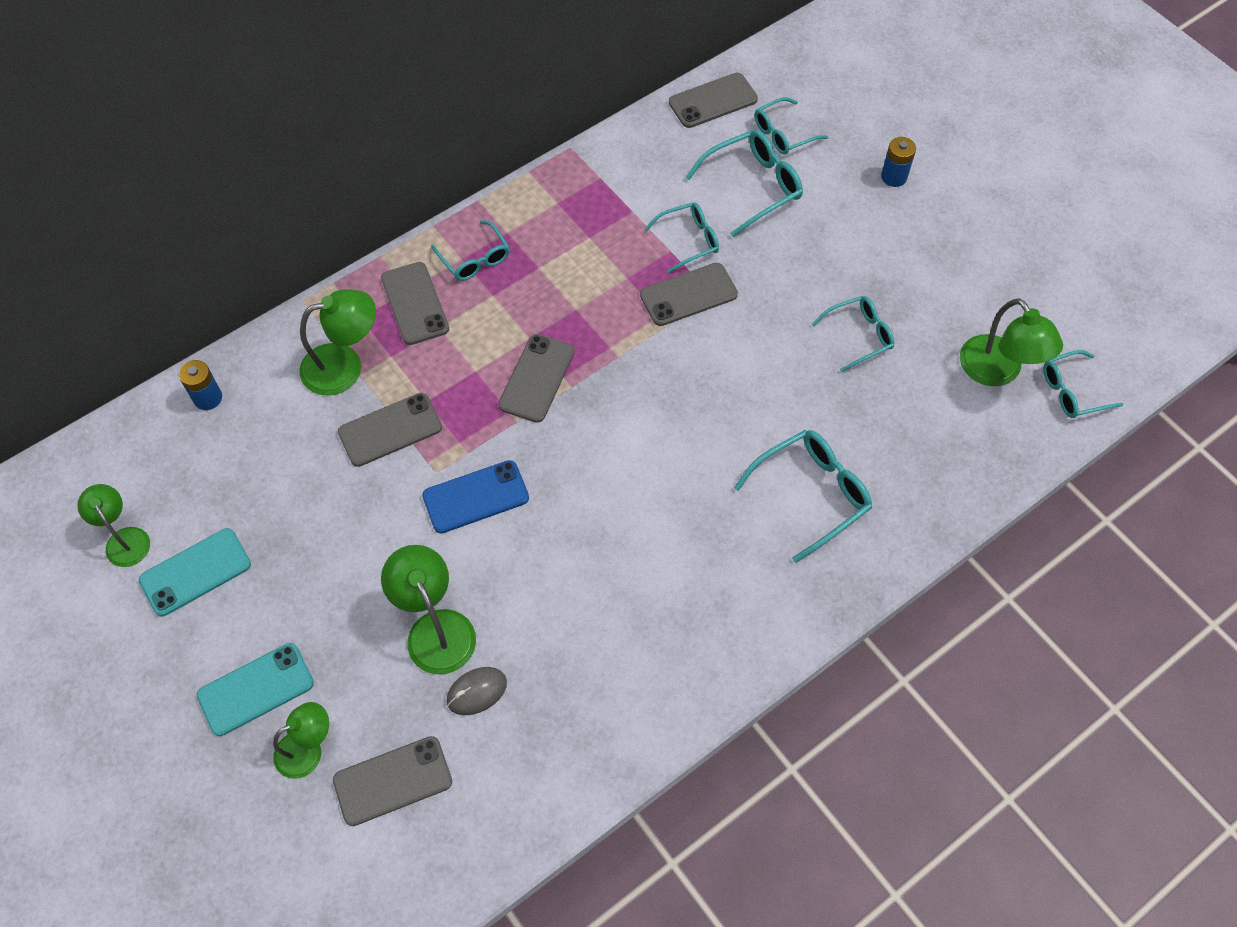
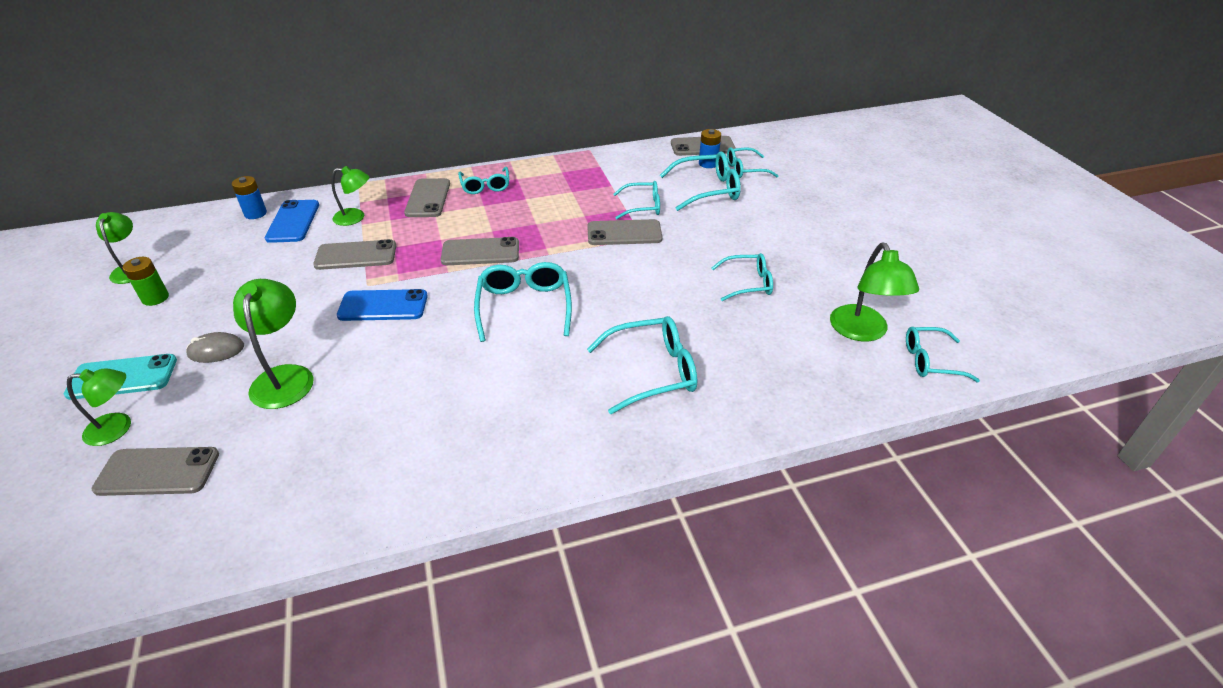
camera: 20 degrees right, 20 degrees down
turquoise phone [139,528,251,617] -> green battery [123,257,169,306]
green lamp [299,289,376,395] -> green lamp [332,166,369,226], size x0.66
grey mouse [447,667,507,715] -> grey mouse moved to [186,332,244,363]
grey phone [498,334,575,423] -> grey phone turned 45 degrees clockwise [441,237,519,265]
blue battery [881,137,916,187] -> blue battery moved to [699,129,721,168]
none -> blue phone [265,200,319,243]
none -> turquoise glasses [474,262,572,342]

